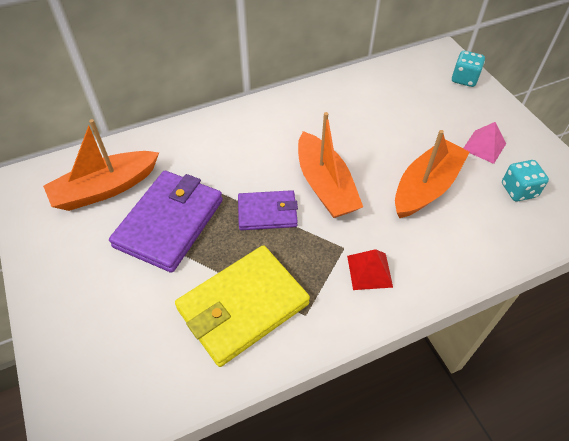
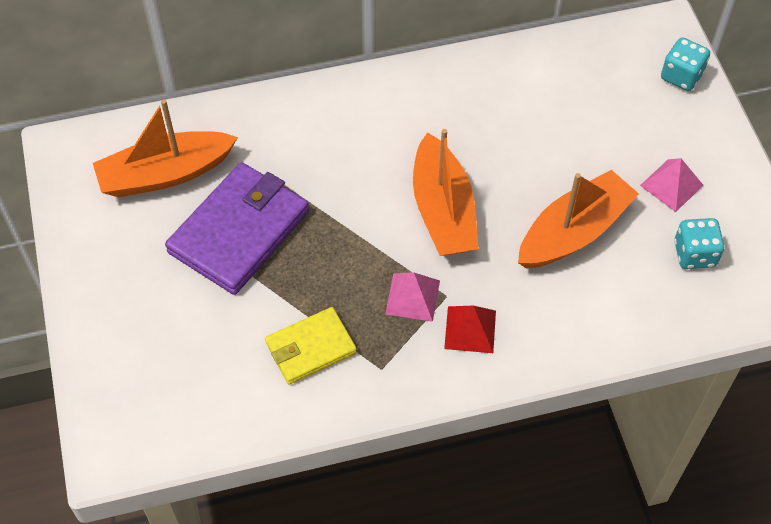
camera: 10 degrees right, 5 degrees up
yellow wallet [175,245,310,367] -> yellow wallet [265,307,357,385], size x0.59
purple wallet [238,190,298,230] -> none
none -> pink pyramid [385,272,440,322]

